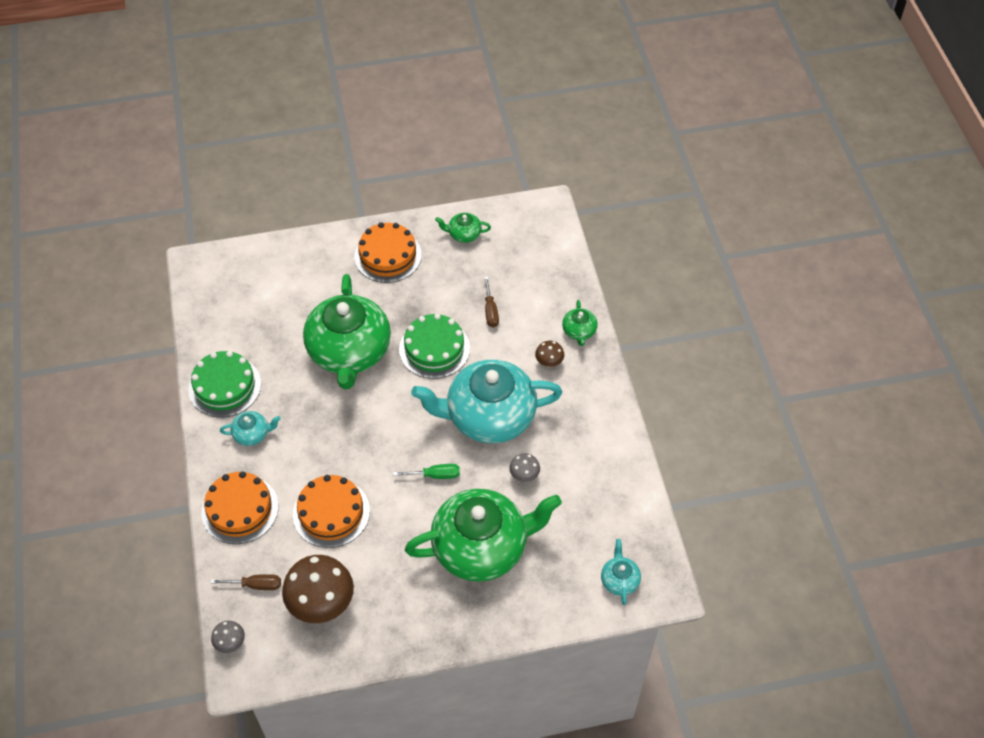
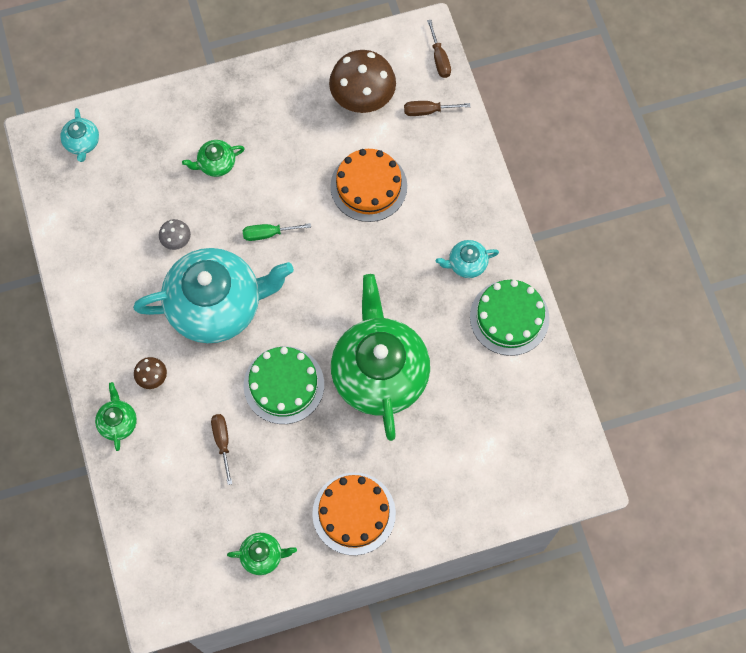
camera: 175 degrees right, 15 degrees up
orange cake [201,471,279,544] -> none
grey mushroom [211,620,245,653] -> brown screwdriver [427,20,451,78]
green teapot [405,489,562,582] -> green teapot [182,140,245,177], size x0.41

